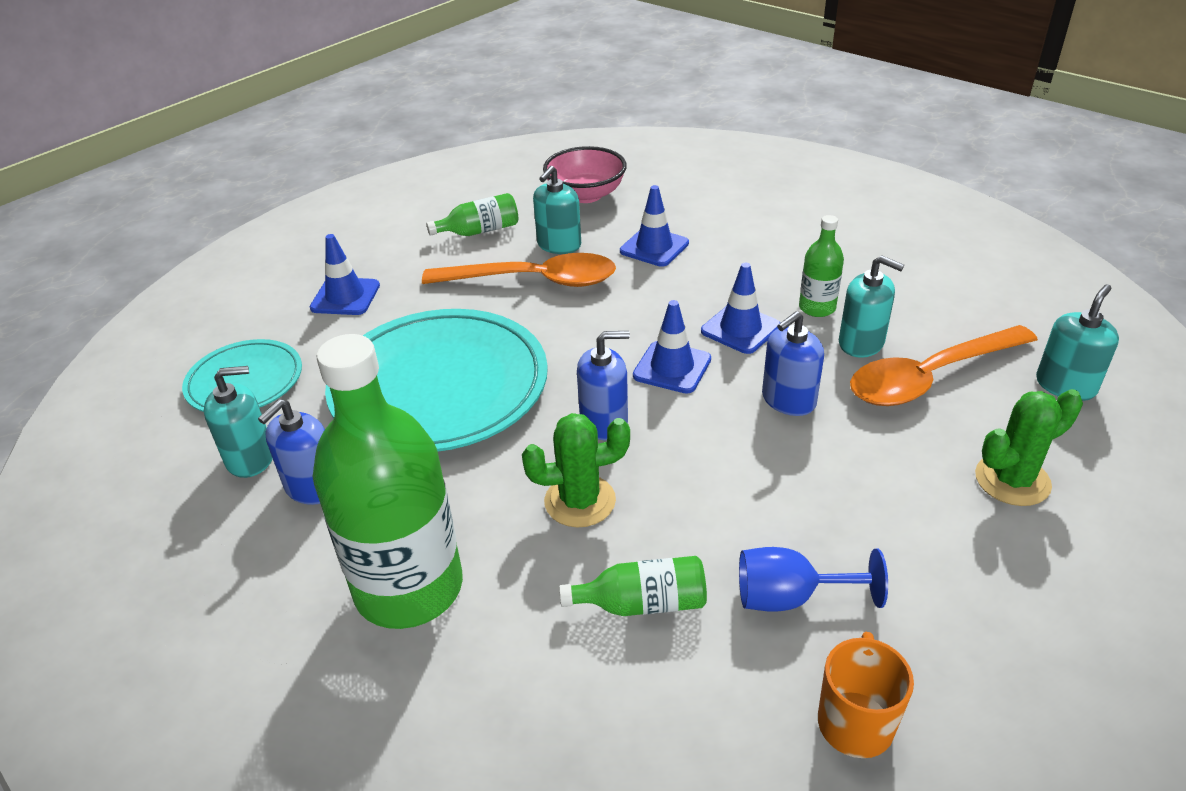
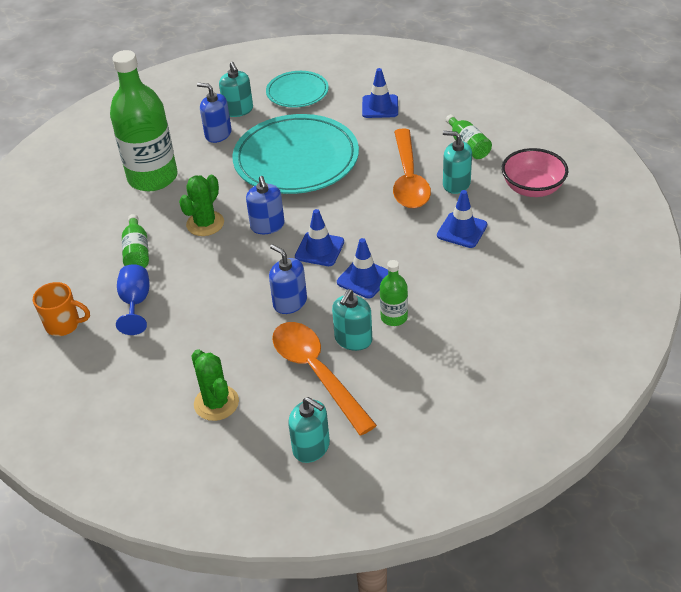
camera: 85 degrees right, 5 degrees up
green cactus [522,413,630,527] -> green cactus turned 45 degrees clockwise [179,175,224,236]

